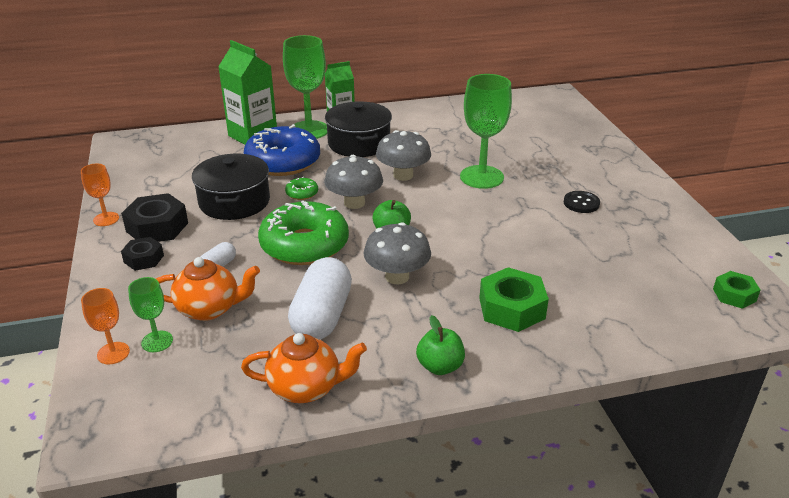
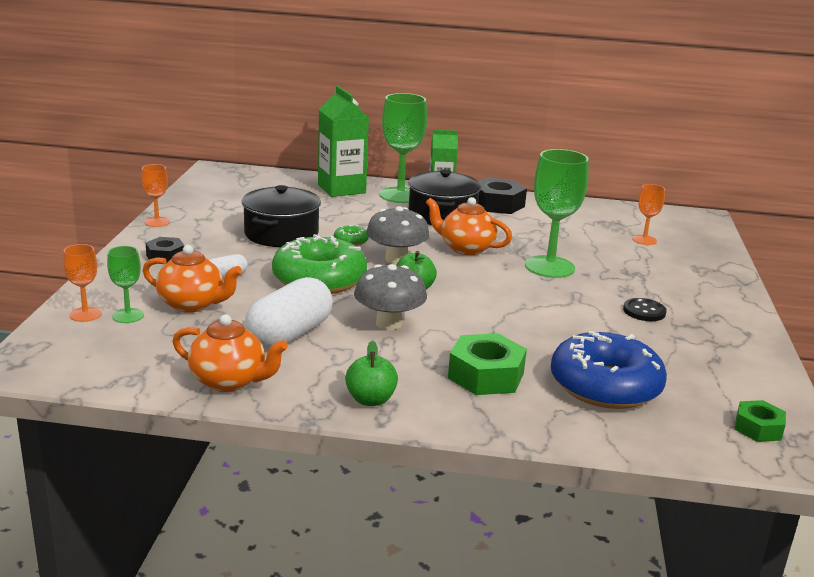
camera: 20 degrees right, 10 degrees down
black nut [121,193,188,242] -> black nut moved to [478,177,527,214]
blue donut [244,124,320,176] -> blue donut moved to [551,331,667,409]
grey mushroom [376,130,431,181] -> orange teapot [426,197,512,255]
none -> orange goblet [632,184,665,245]

